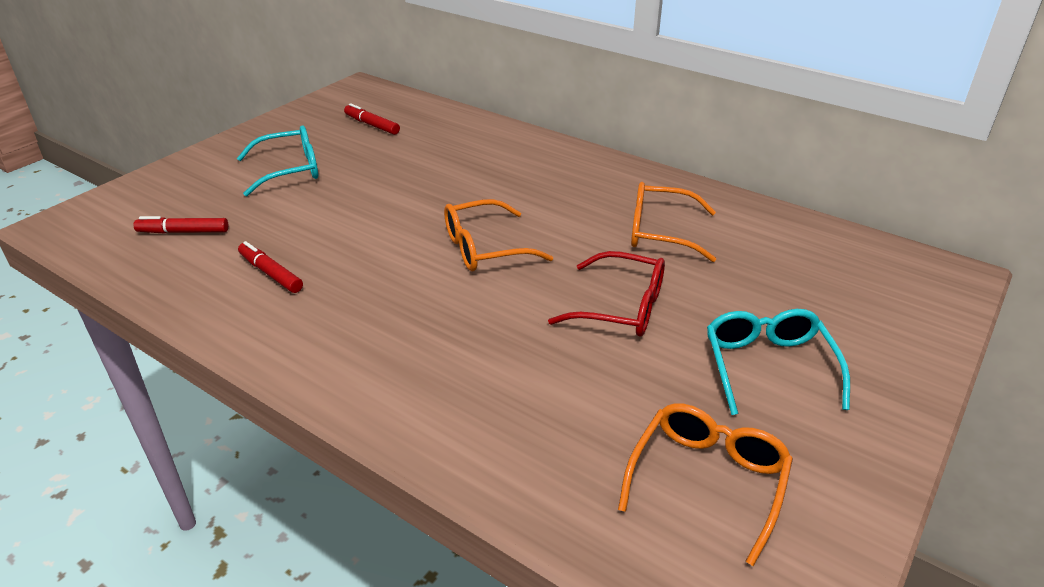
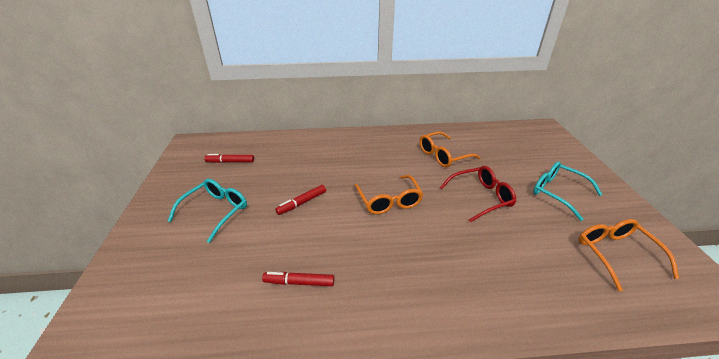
camera: 40 degrees left, 0 degrees up
red marker [133,216,228,233] -> red marker moved to [275,185,326,215]
orange glasses [444,199,553,271] -> orange glasses turned 45 degrees counterclockwise [354,175,423,214]

